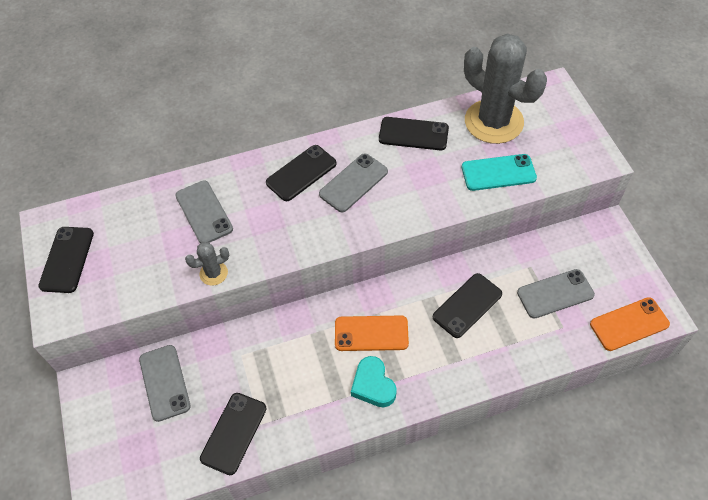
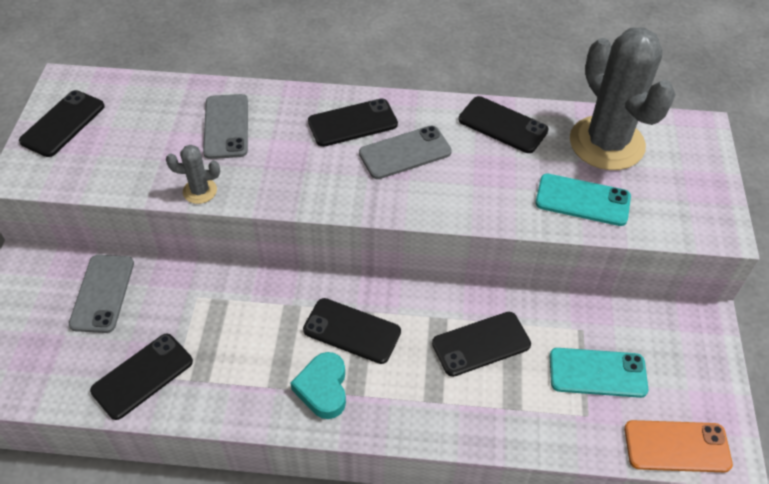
camera: 20 degrees right, 5 degrees down
orange phone [335,315,409,351] -> black phone [303,298,401,364]
grey phone [517,269,595,318] -> turquoise phone [550,348,648,398]

